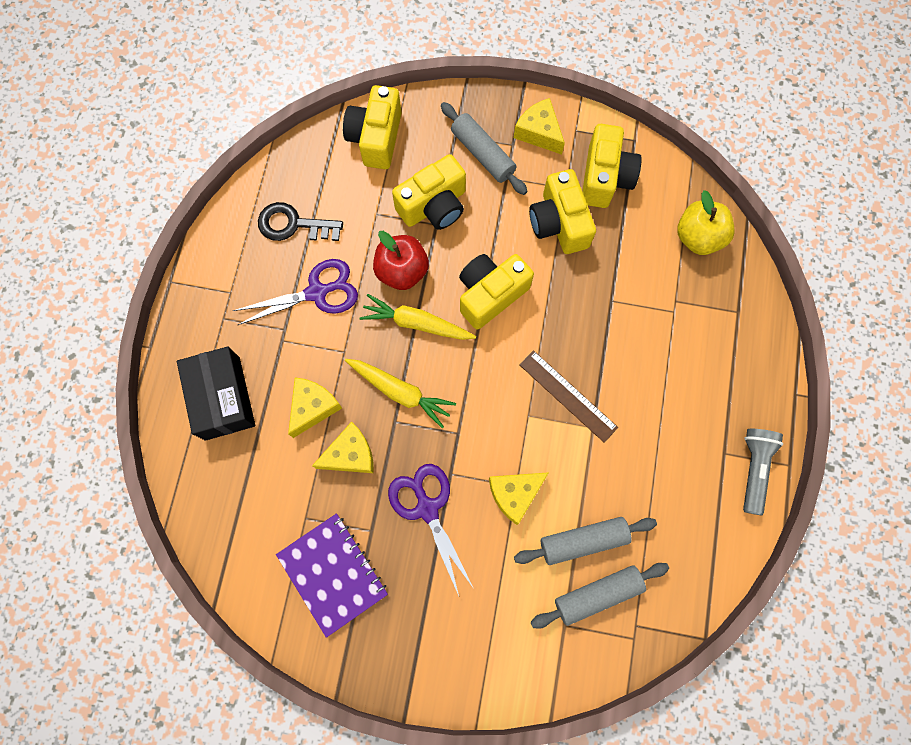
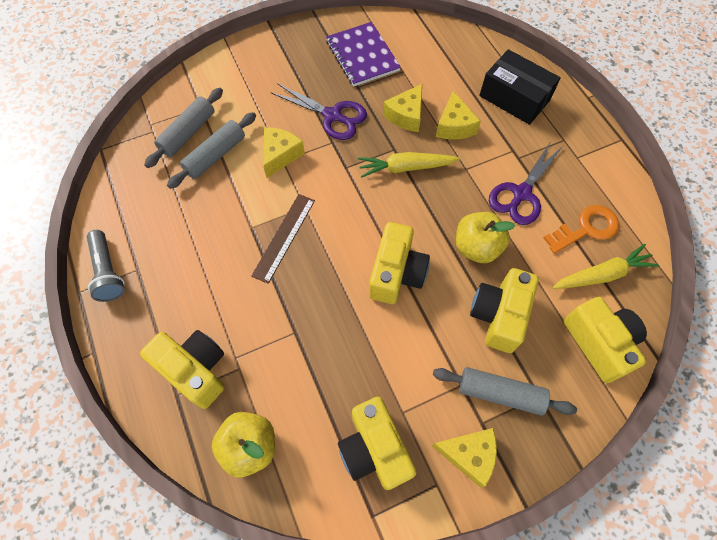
camera: 145 degrees right, 10 degrees down
black key [258,202,343,241] -> orange key [544,205,619,253]
purple notebook [276,513,388,638] -> purple notebook turned 45 degrees clockwise [326,22,401,86]
yellow carrot [359,294,476,340] -> yellow carrot moved to [552,244,659,289]
red apple [373,231,429,290] -> yellow apple [456,212,515,263]
brown ruler [519,350,618,443] -> brown ruler turned 75 degrees counterclockwise [251,194,315,284]
yellow camera [529,169,596,254] -> yellow camera moved to [140,330,225,409]

